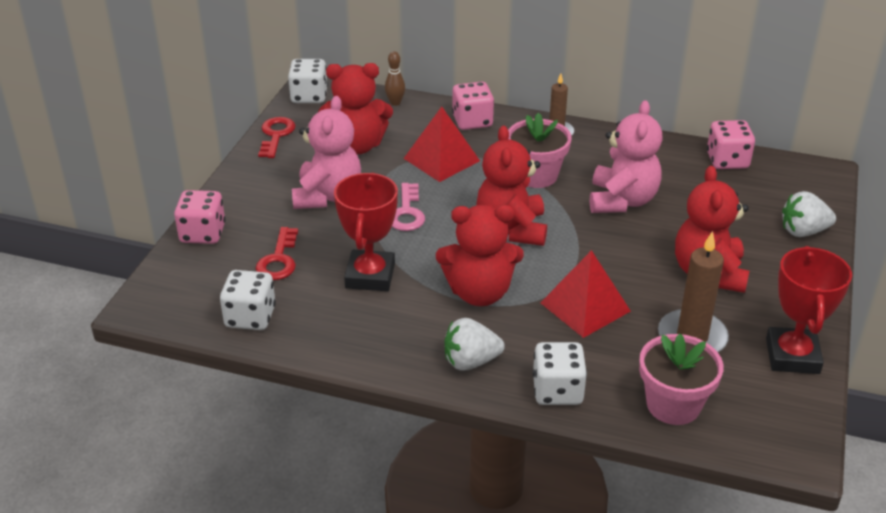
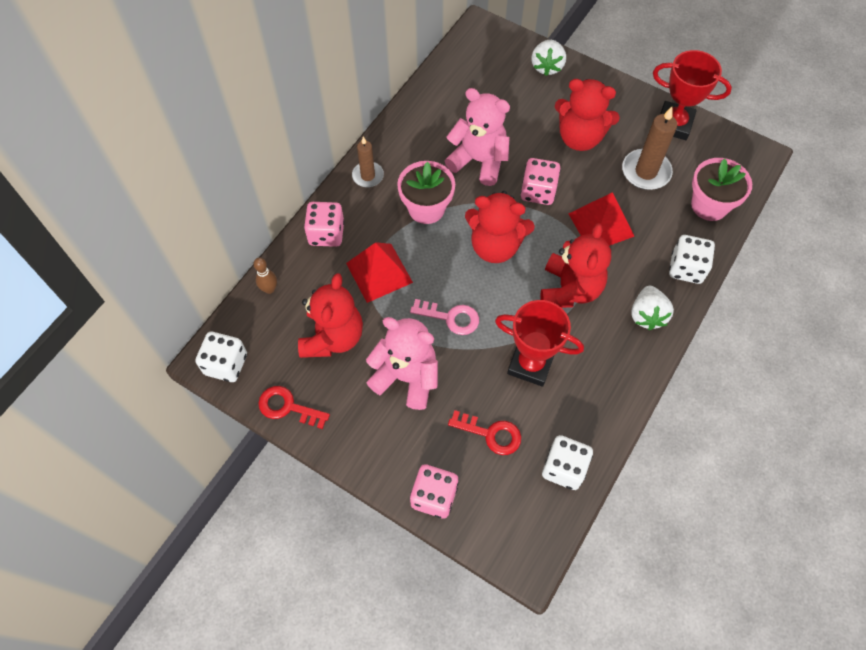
camera: 75 degrees left, 25 degrees up
pink dice [707,120,755,169] -> pink dice moved to [521,158,561,205]

